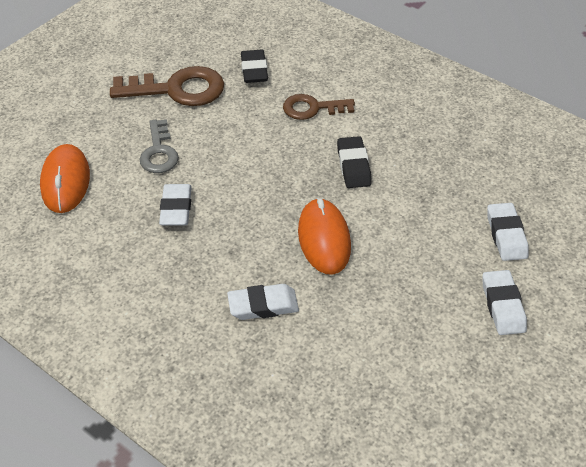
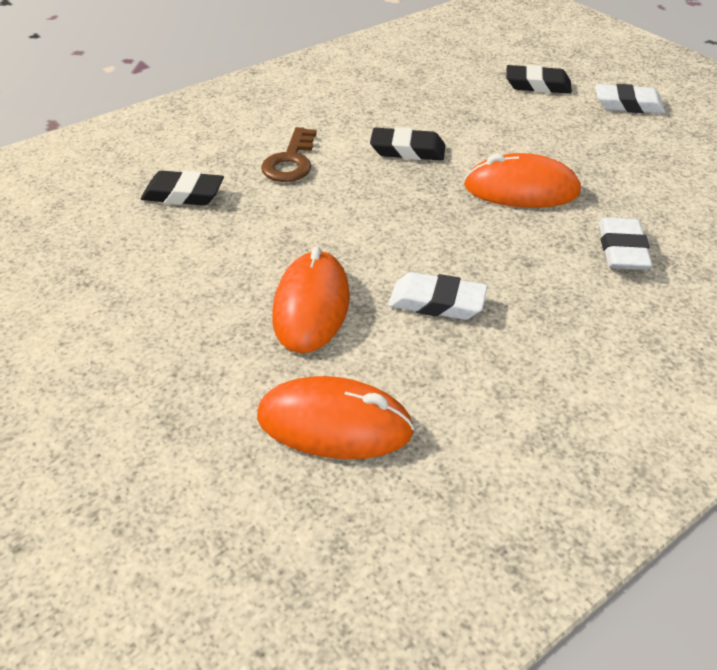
camera: 75 degrees left, 5 degrees down
brown key [110,66,224,106] -> none
grey key [140,119,179,173] -> orange mouse [272,246,350,353]
white eraser [487,203,529,261] -> black eraser [506,65,572,94]

